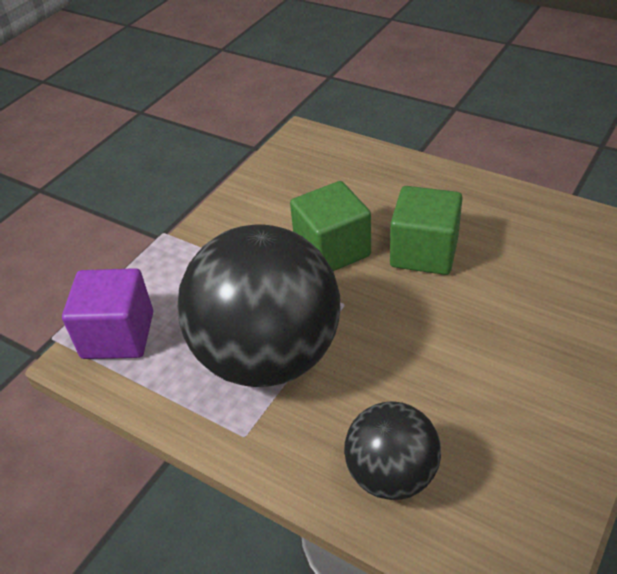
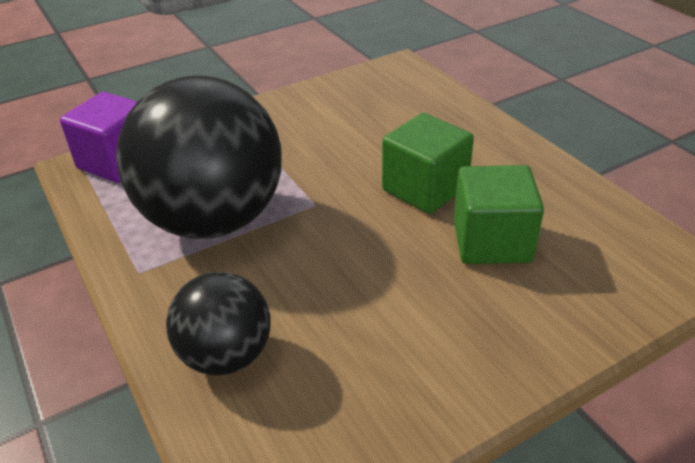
camera: 25 degrees right, 5 degrees down
green cube [290,181,371,271] -> green cube moved to [454,165,544,264]

